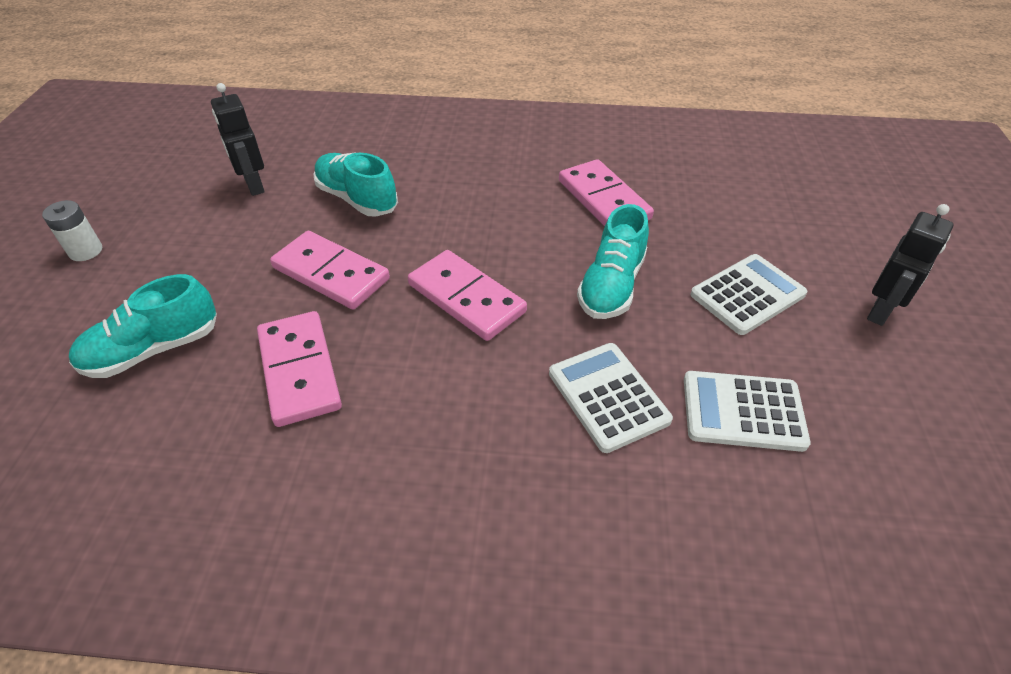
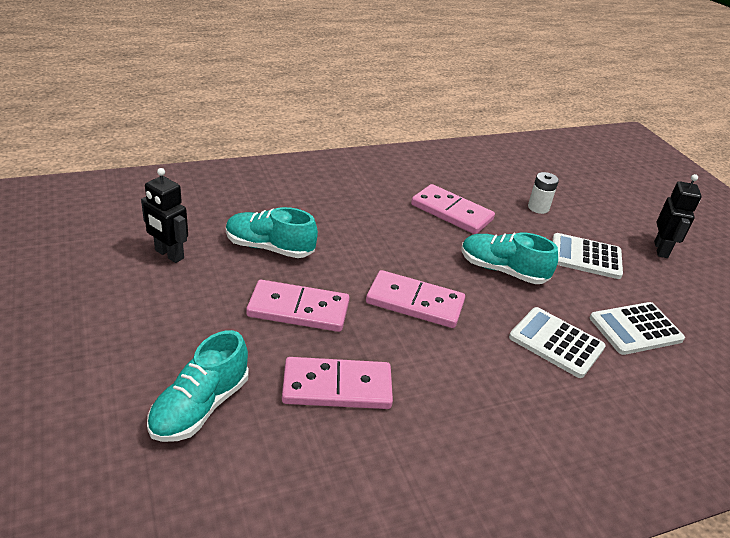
camera: 30 degrees left, 10 degrees down
white battery [42,200,102,261] -> white battery moved to [528,172,559,214]
pink domino [257,311,342,427] -> pink domino turned 45 degrees counterclockwise [282,357,393,409]
turquoise shoe [577,204,649,319] -> turquoise shoe turned 120 degrees clockwise [461,232,558,284]
white calculator [690,254,807,335] -> white calculator turned 105 degrees counterclockwise [552,233,623,279]

